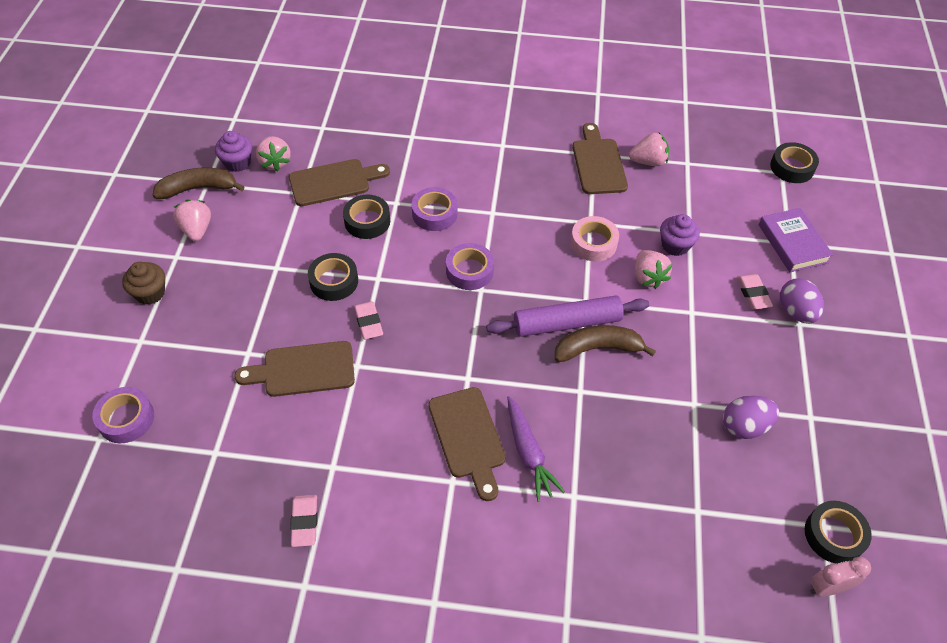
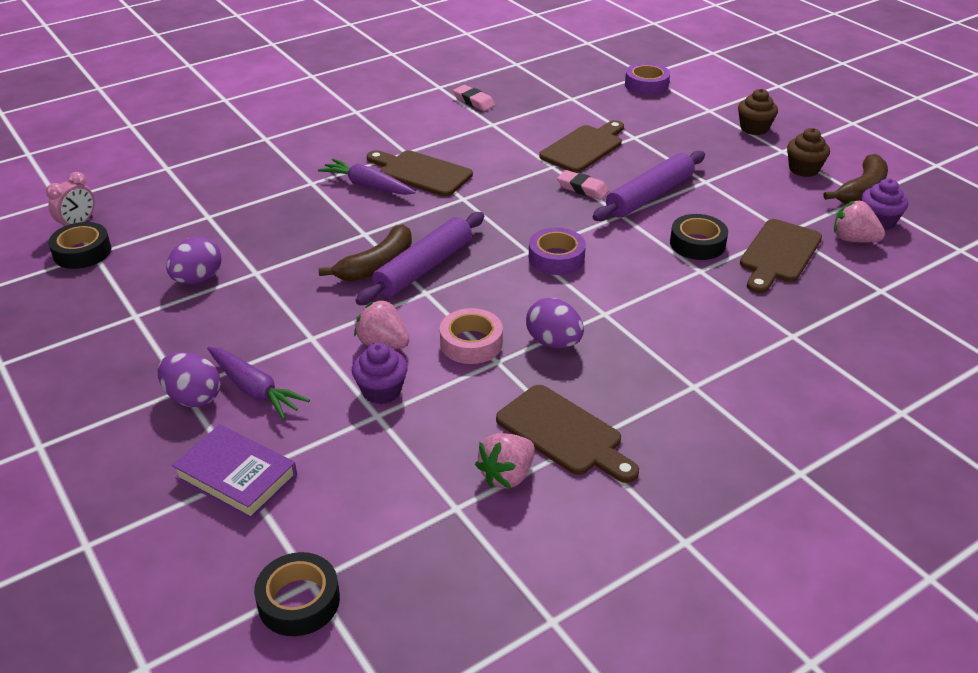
camera: 140 degrees right, 15 degrees down
pink strawberry [173,199,211,241] -> brown cupcake [787,128,830,177]
black tape [308,253,358,301] -> purple rolling pin [593,151,705,221]
purple tape [412,187,457,231] -> none
pink eraser [737,274,773,309] -> purple carrot [207,347,310,420]
none -> purple egg [526,298,584,348]

